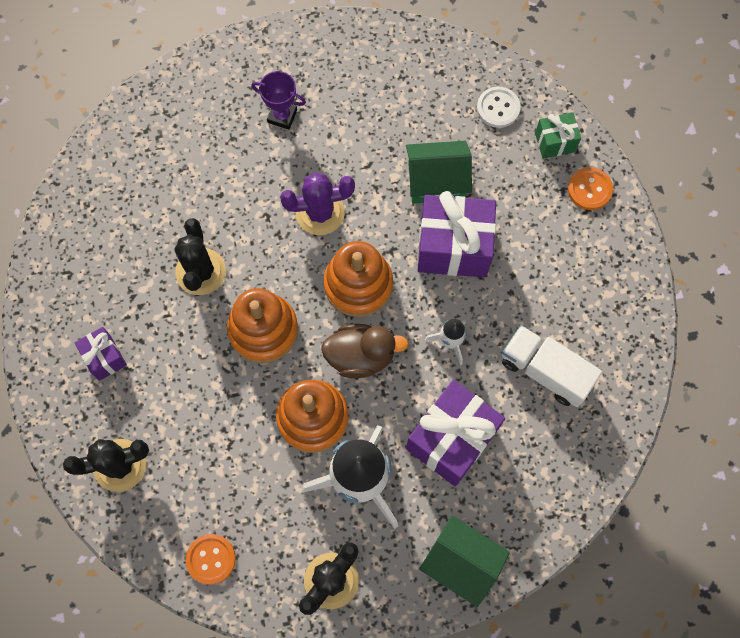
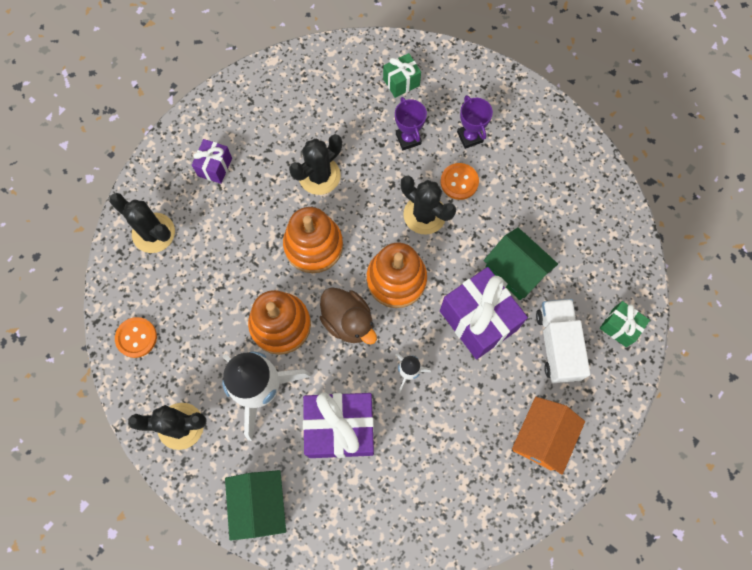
camera: 50 degrees right, 0 degrees up
purple cactus [280,172,355,235] -> black cactus [401,176,456,234]
white button [477,87,520,128] -> none
white truck [502,325,602,407] -> white truck moved to [536,299,590,383]
orange button [568,167,613,210] -> orange button moved to [440,163,479,200]
none -> green gift [383,53,421,98]
none -> purple trophy [395,97,427,150]
none -> orange house [512,397,585,475]

